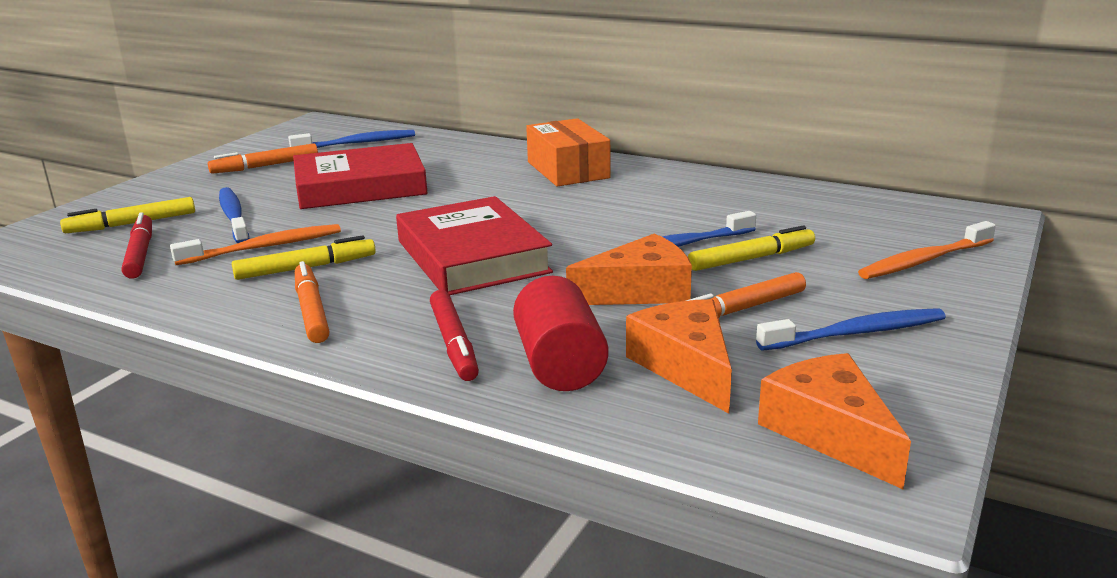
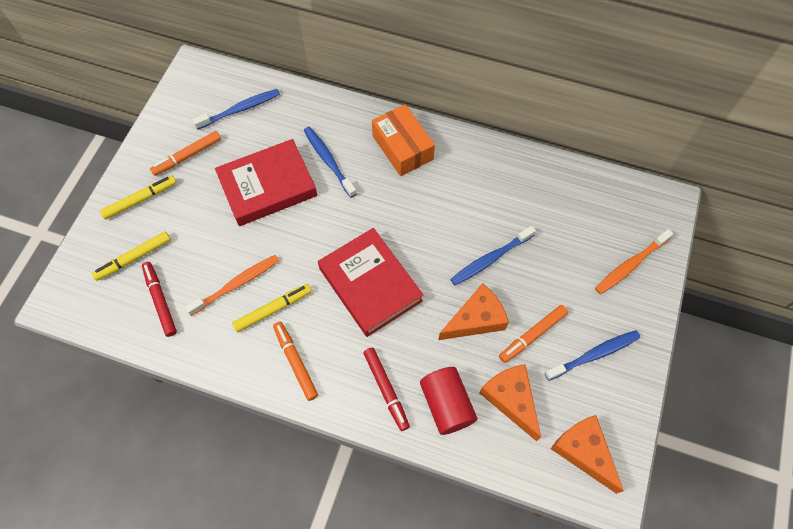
camera: 10 degrees left, 40 degrees up
blue toothbrush [219,187,249,243] -> blue toothbrush moved to [304,127,357,198]
yellow marker [688,225,815,271] -> yellow marker moved to [100,176,177,219]

